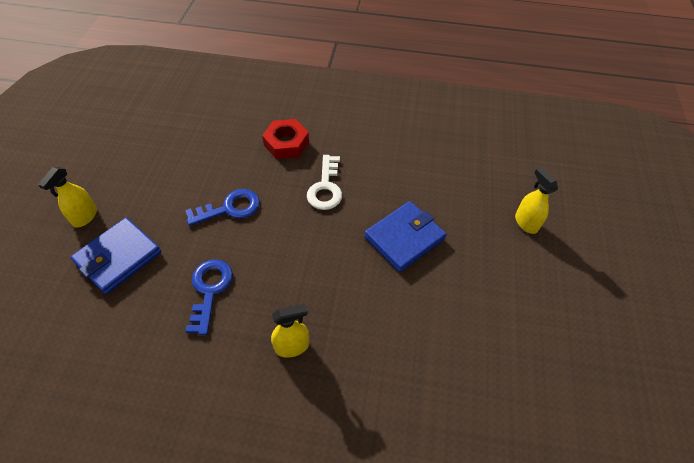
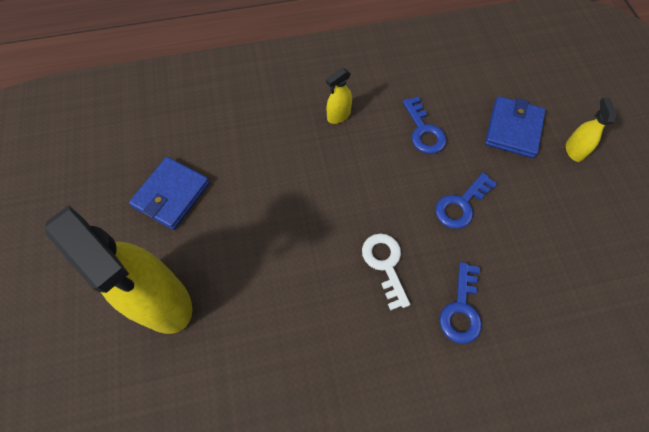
camera: 160 degrees right, 10 degrees up
red nut [262,119,309,159] -> blue key [440,262,482,344]
blue wallet [364,201,447,272] -> blue wallet moved to [129,157,210,230]
yellow spray bottle [515,167,558,234] -> yellow spray bottle [45,205,192,334], size x2.42

